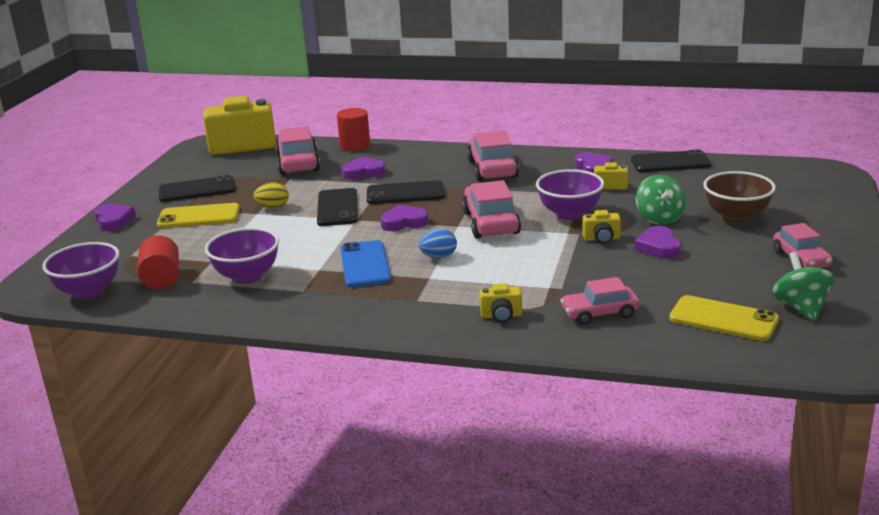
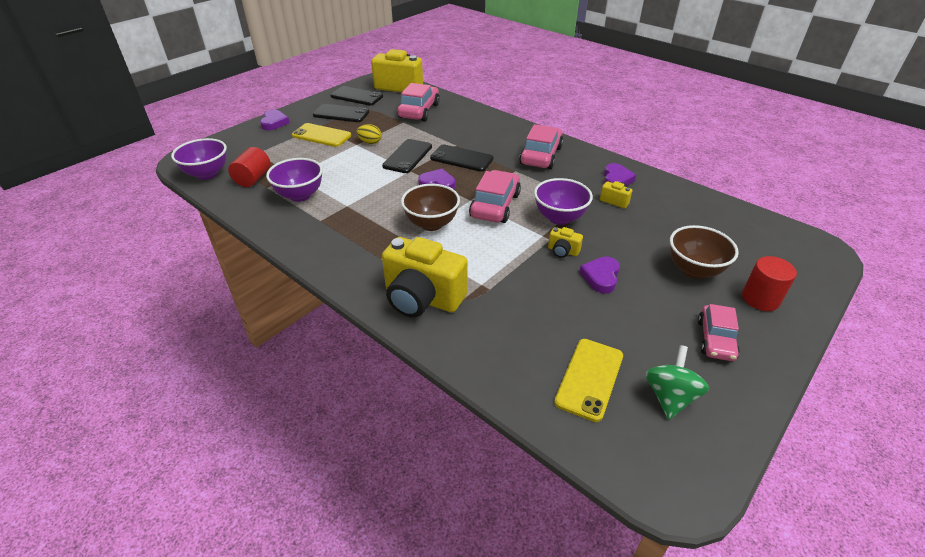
camera: 25 degrees right, 15 degrees up
red cylinder [337,108,370,151] -> red cylinder moved to [742,256,797,311]
blue phone [340,240,391,287] -> none
purple heart [342,157,386,179] -> none
blue egg [419,229,457,258] -> brown bowl [401,184,460,231]
yellow camera [480,283,522,323] -> yellow camera [382,237,468,317], size x2.31
pink car [560,277,639,325] -> none
black phone [631,149,712,172] -> black phone moved to [330,86,383,105]
green spinning top [636,175,686,225] -> none
yellow phone [669,295,779,341] -> yellow phone turned 60 degrees clockwise [554,339,623,422]

